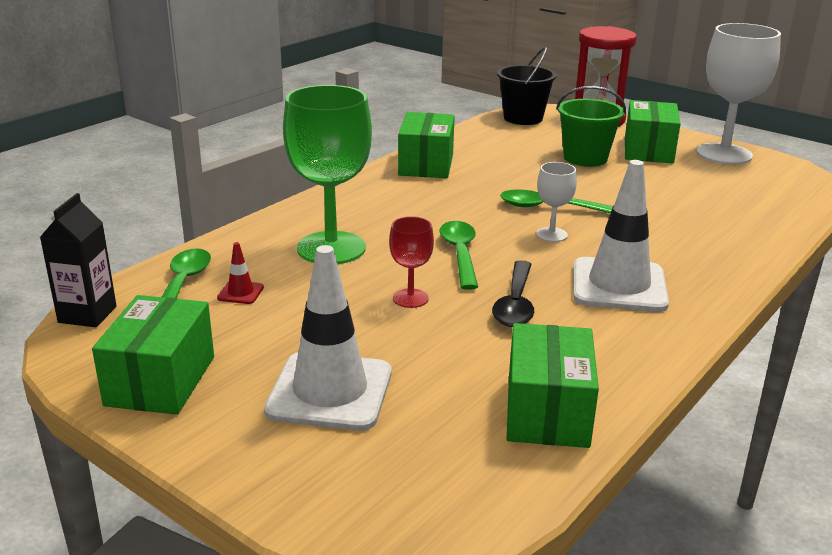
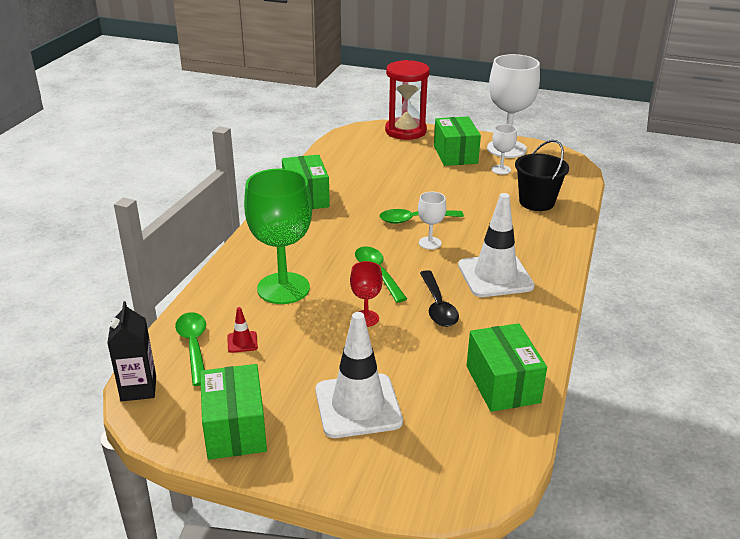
camera: 20 degrees left, 5 degrees up
black bucket [497,47,557,125] -> black bucket moved to [515,140,569,211]
green bucket [556,86,626,167] -> none
none -> white goblet [491,124,517,175]

